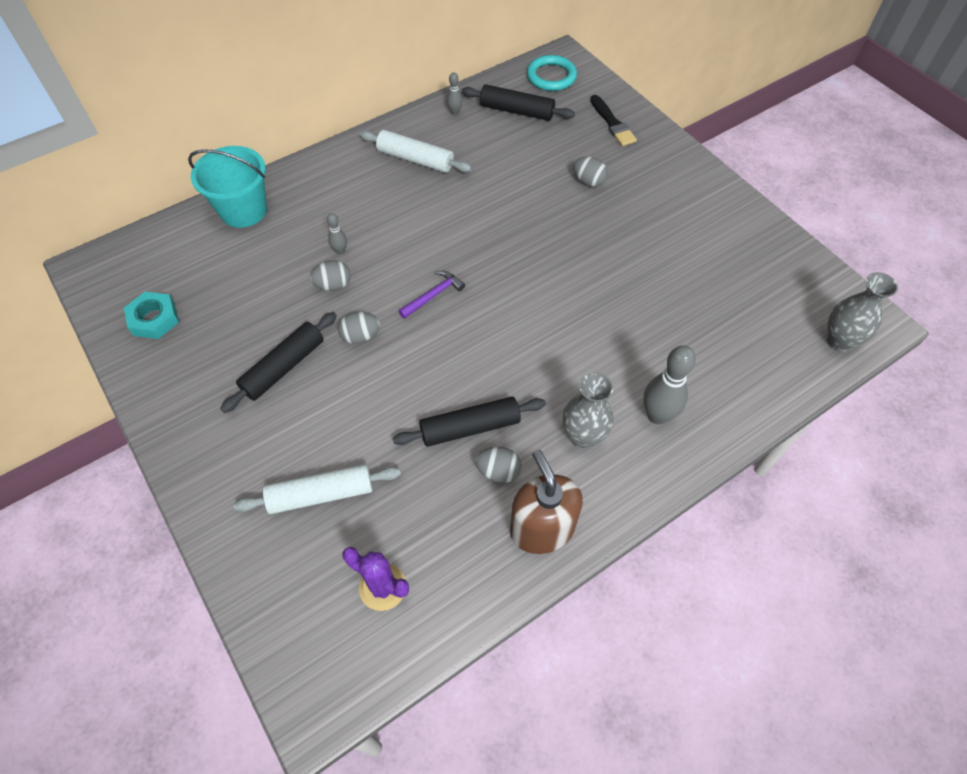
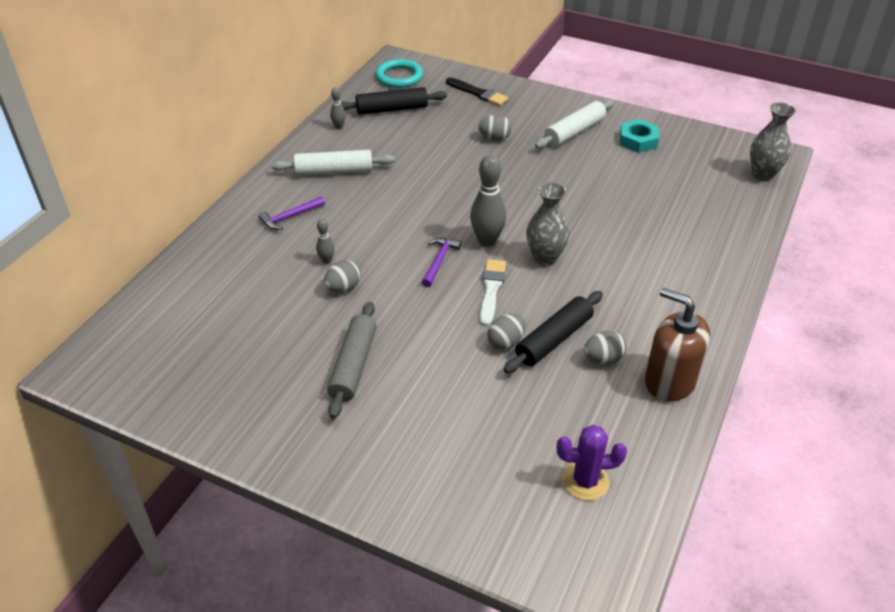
camera: 30 degrees left, 15 degrees down
turquoise nut [124,292,179,339] -> turquoise nut moved to [620,119,659,153]
turquoise bucket [188,146,267,228] -> none
black rolling pin [220,312,337,413] -> grey rolling pin [327,302,377,419]
white rolling pin [234,464,401,514] -> white rolling pin moved to [535,100,614,148]
grey egg [338,312,380,344] -> grey egg moved to [487,314,525,350]
grey vase [563,372,614,448] -> grey vase moved to [526,182,570,266]
grey bowling pin [643,345,696,424] -> grey bowling pin moved to [470,155,506,247]
none -> purple hammer [259,196,325,230]
none -> white brush [480,259,506,326]

